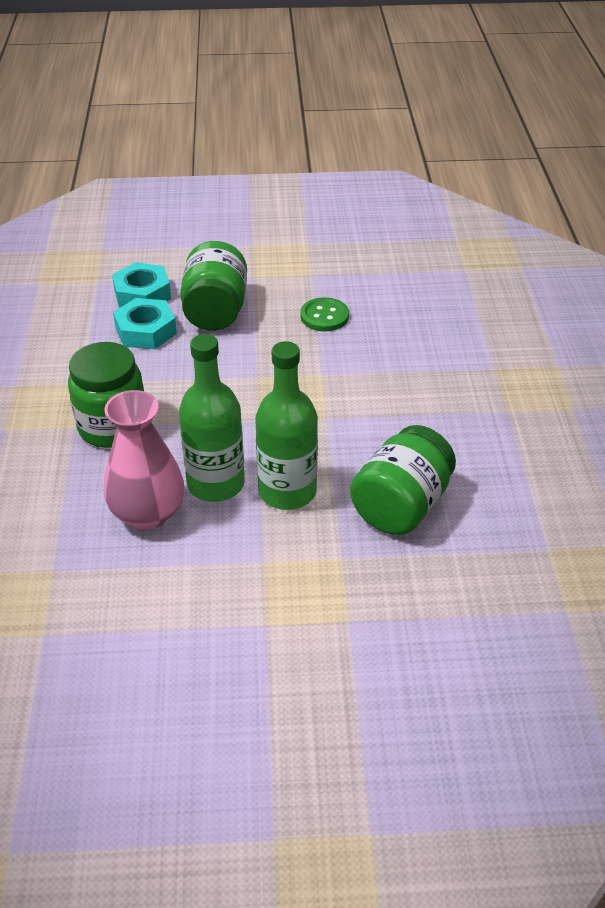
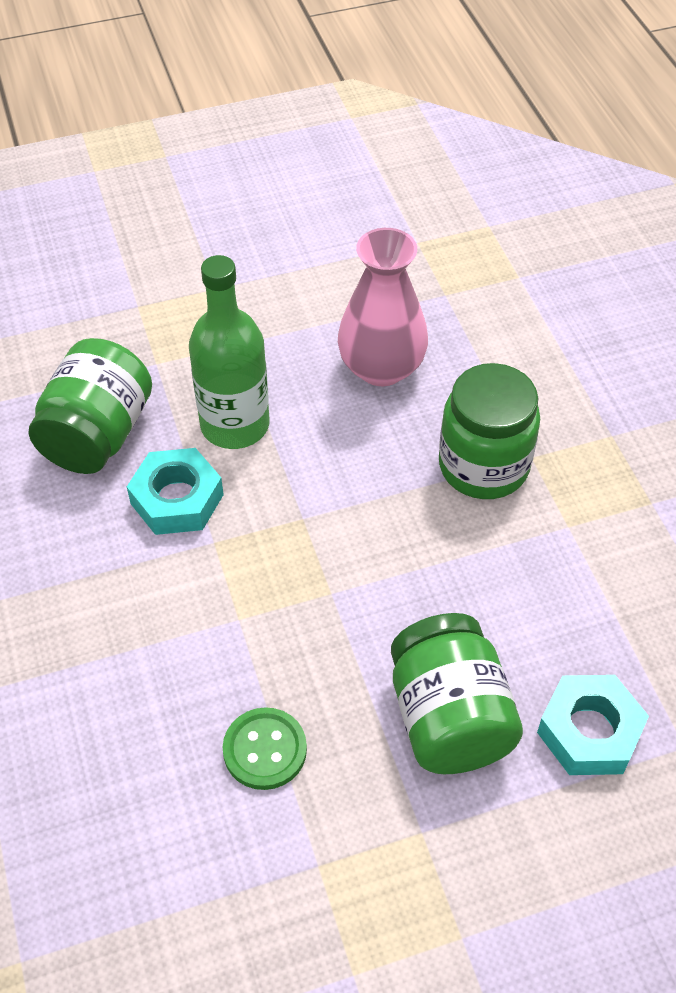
camera: 165 degrees right, 10 degrees up
turquoise nut [113,298,177,349] -> turquoise nut moved to [127,448,224,535]
green bottle [179,334,245,502] -> none

